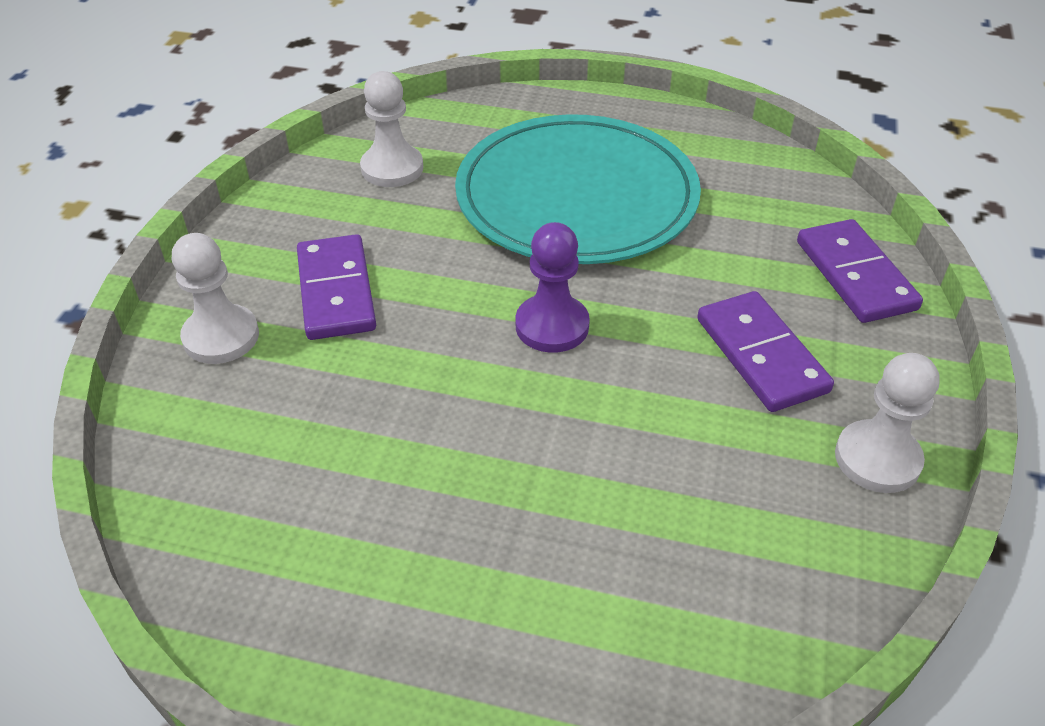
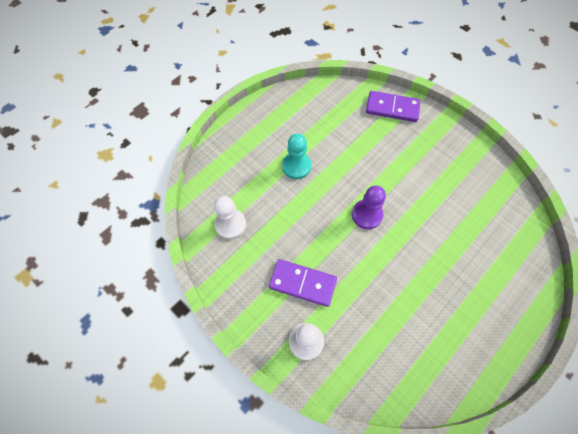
camera: 60 degrees left, 20 degrees up
turquoise plate [455,114,701,264] -> turquoise pawn [282,134,311,179]
purple domino [697,291,834,412] -> none
white pawn [835,353,940,493] -> none

